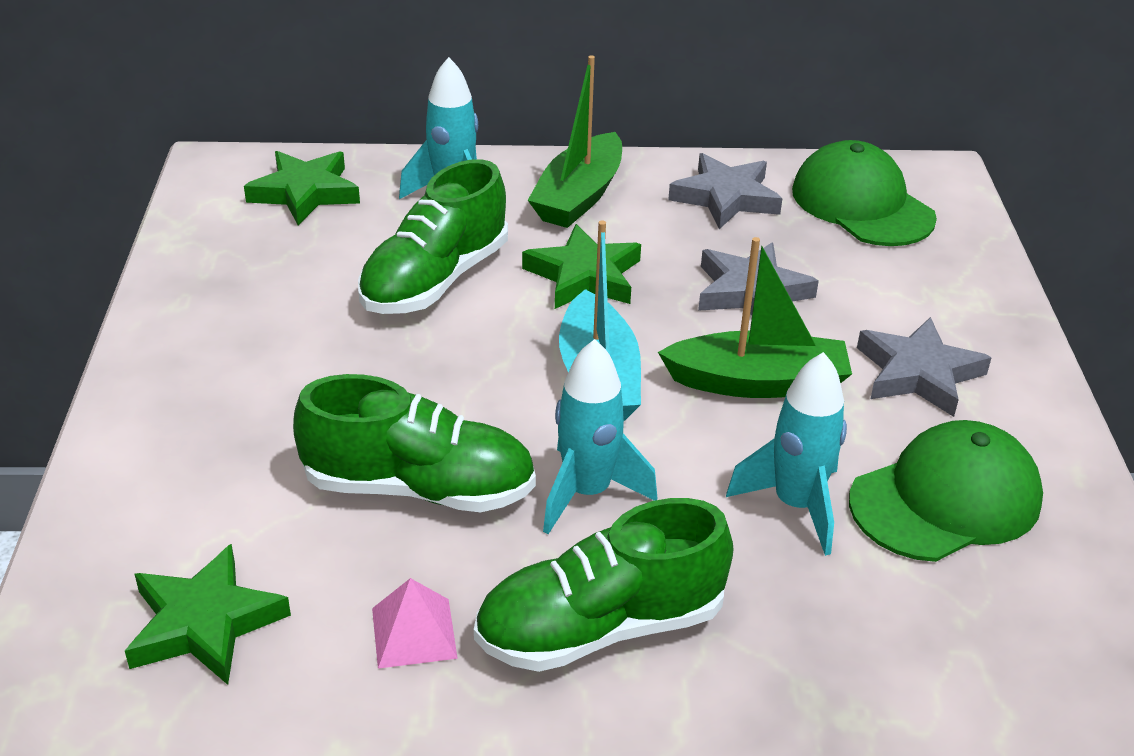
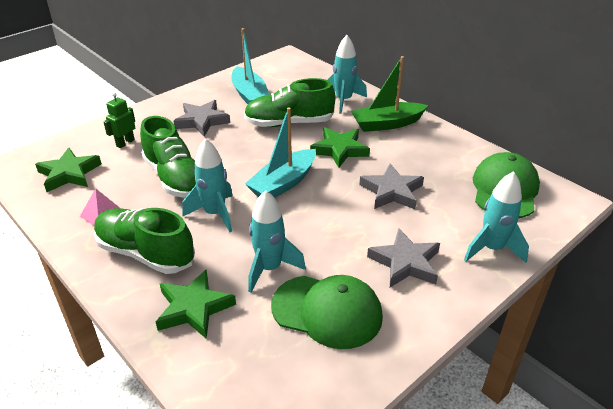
camera: 50 degrees right, 0 degrees up
green star [244,151,360,225] -> green star moved to [156,270,236,339]
green boat [658,237,852,398] -> none
grey star [668,153,783,229] -> grey star moved to [174,100,230,136]
none -> green robot [103,92,135,148]
none -> turquoise boat [231,28,269,104]
none -> turquoise rocket [464,171,529,263]

